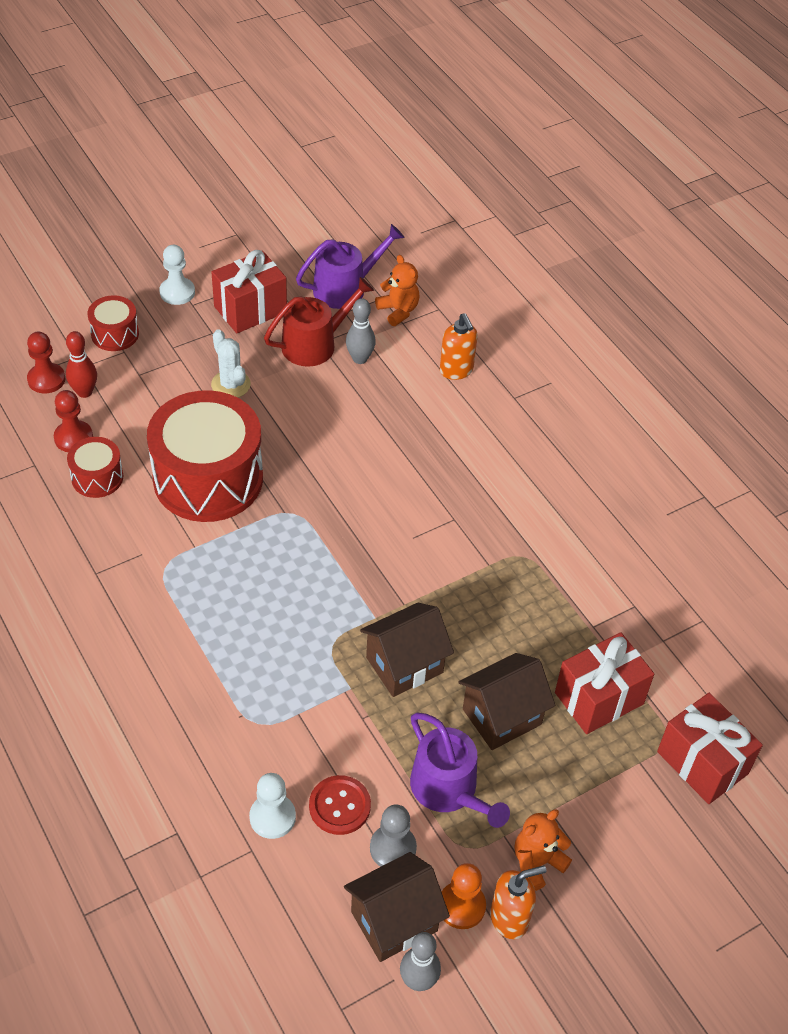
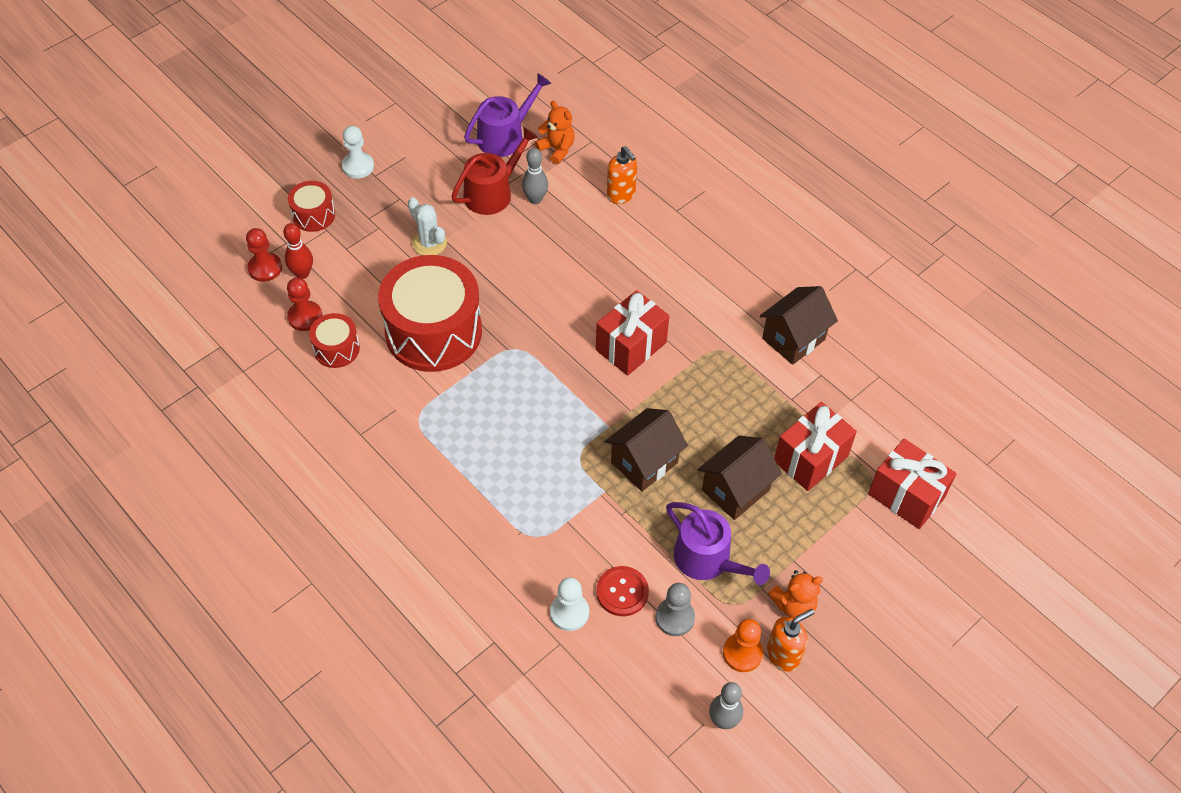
camera: 10 degrees left, 5 degrees up
red gift [211,250,287,333] -> red gift moved to [596,290,669,376]
brown house [344,852,450,962] -> brown house moved to [760,286,838,365]
orange teddy bear [514,809,572,891] -> orange teddy bear turned 150 degrees counterclockwise [768,570,823,618]

